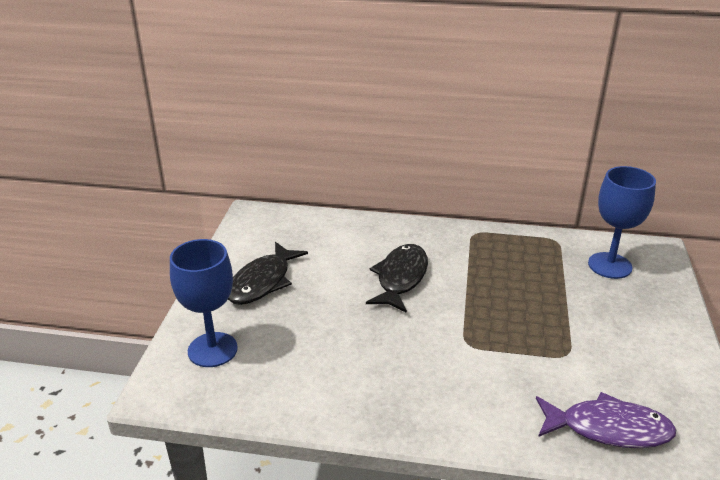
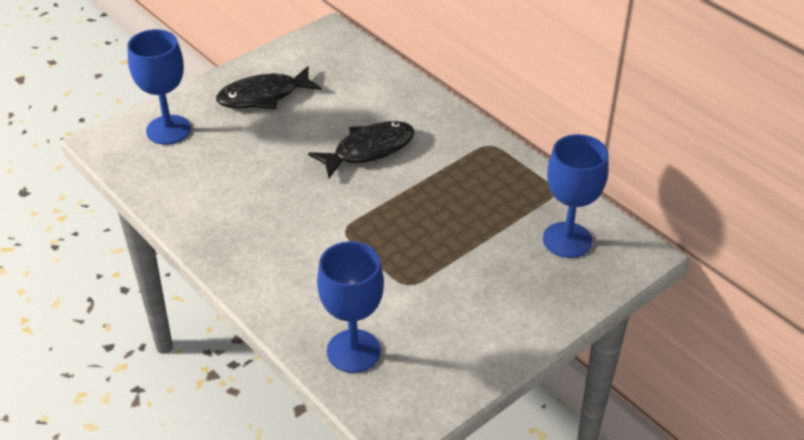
camera: 40 degrees right, 10 degrees up
purple fish [536,392,677,448] -> blue goblet [317,241,384,373]

